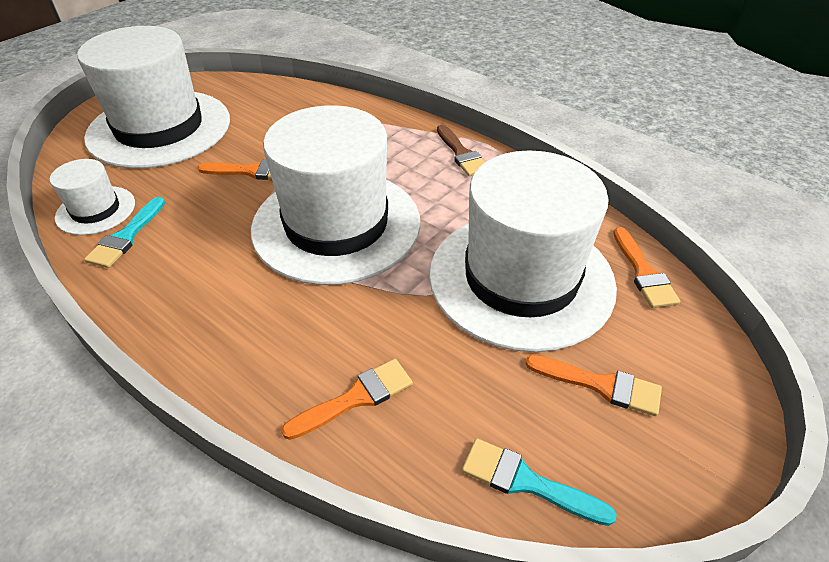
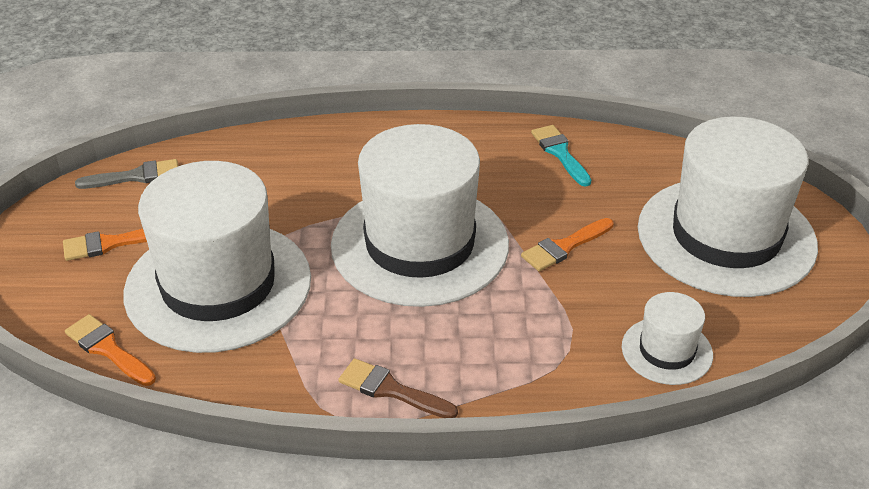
camera: 140 degrees right, 5 degrees down
white hat [50,159,135,235] -> white hat moved to [622,292,713,385]
orange brush [281,359,413,440] -> none
turquoise brush [462,438,617,526] -> grey brush [75,159,178,189]

